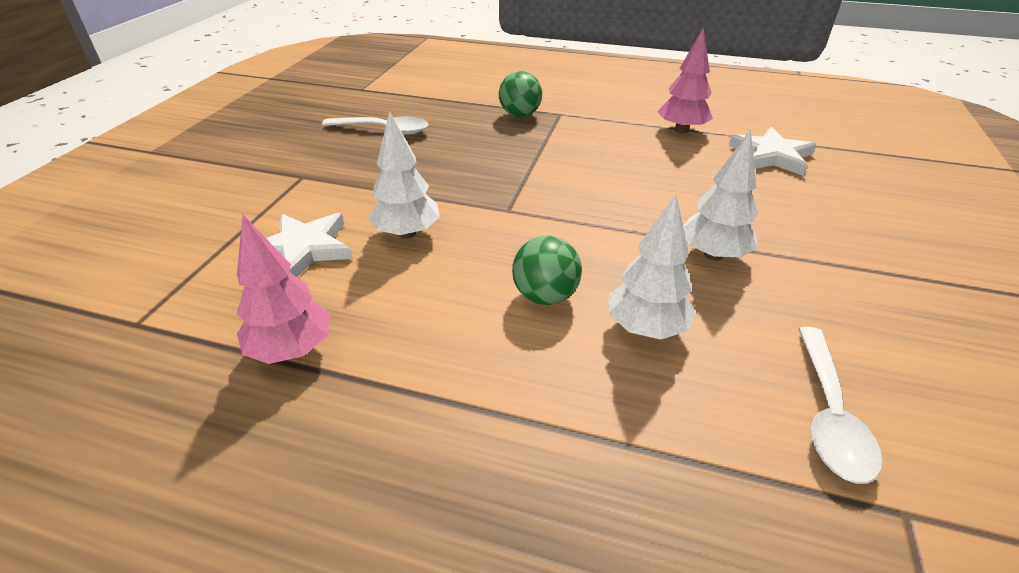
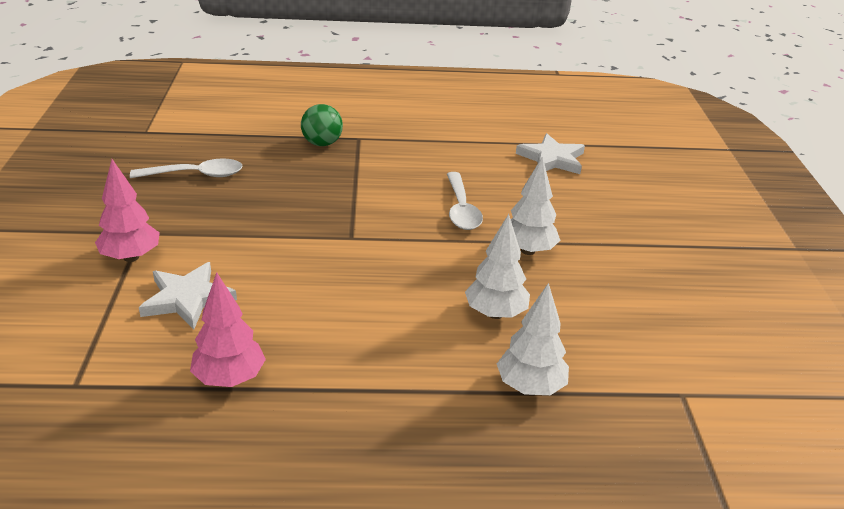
camera: 20 degrees left, 5 degrees down
white tree [368,111,440,239] -> white tree moved to [497,283,569,395]
green ball [512,236,582,305] -> none
pink tree [658,27,713,134] -> pink tree moved to [95,159,160,262]
white spoon [798,327,882,484] -> white spoon moved to [447,172,483,230]

